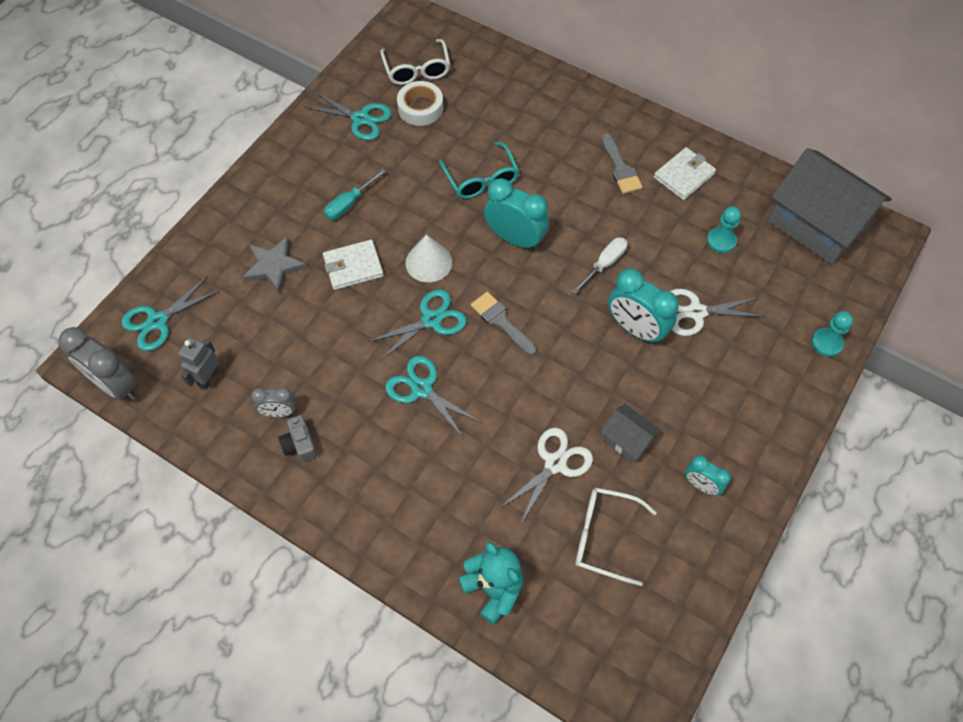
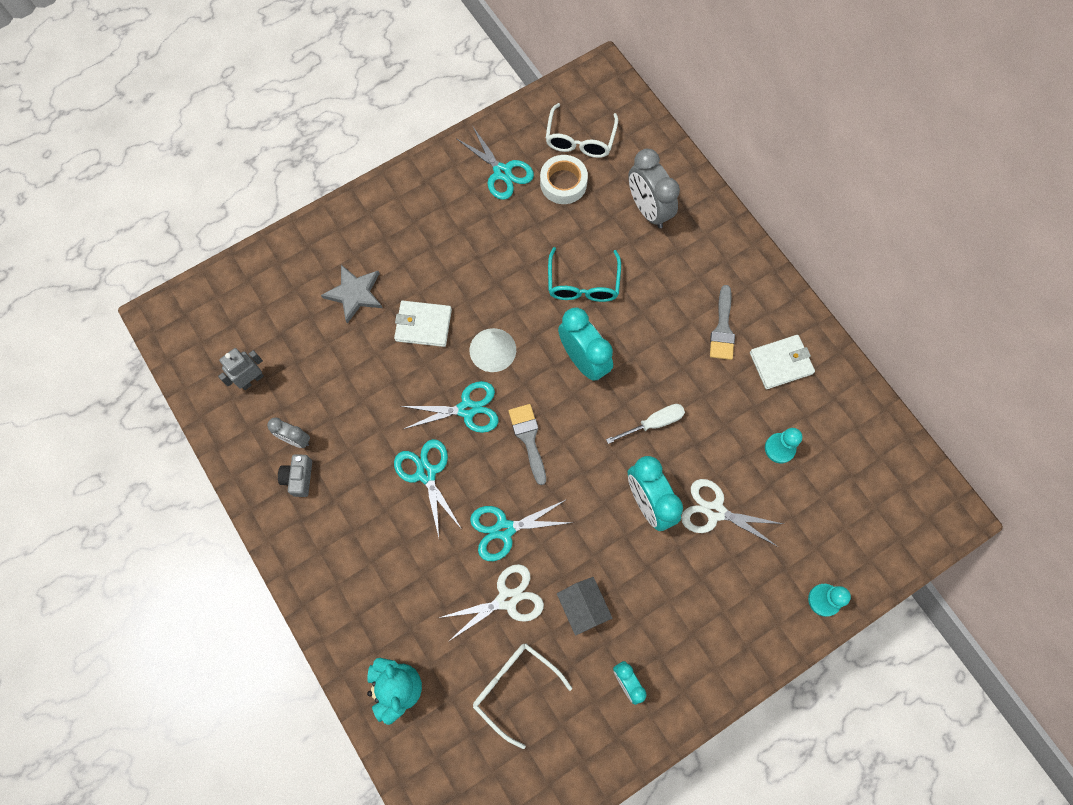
camera: 25 degrees right, 10 degrees up
grey clock [58,327,137,400] -> grey clock moved to [628,149,680,228]
turquoise scissors [122,276,220,351] -> turquoise scissors moved to [470,499,574,561]
turquoise screwdriver [324,169,386,220] -> none
grey house [768,148,892,265] -> none

